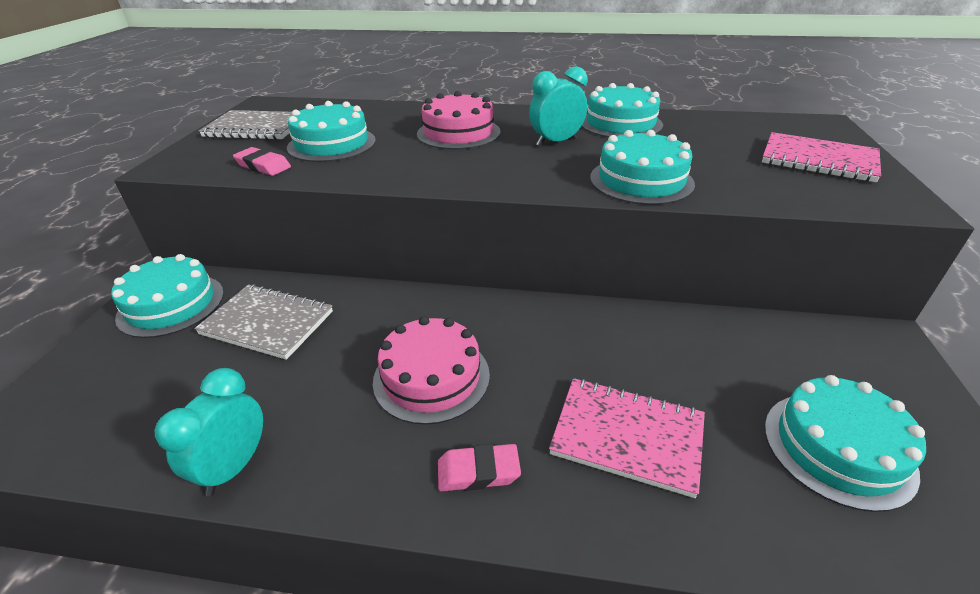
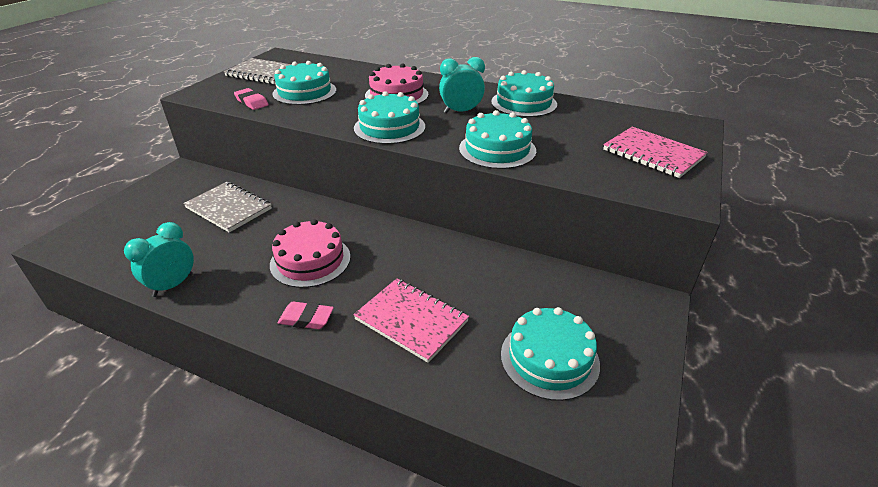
camera: 15 degrees right, 0 degrees up
turquoise cake [111,254,224,338] -> turquoise cake moved to [354,91,425,144]

